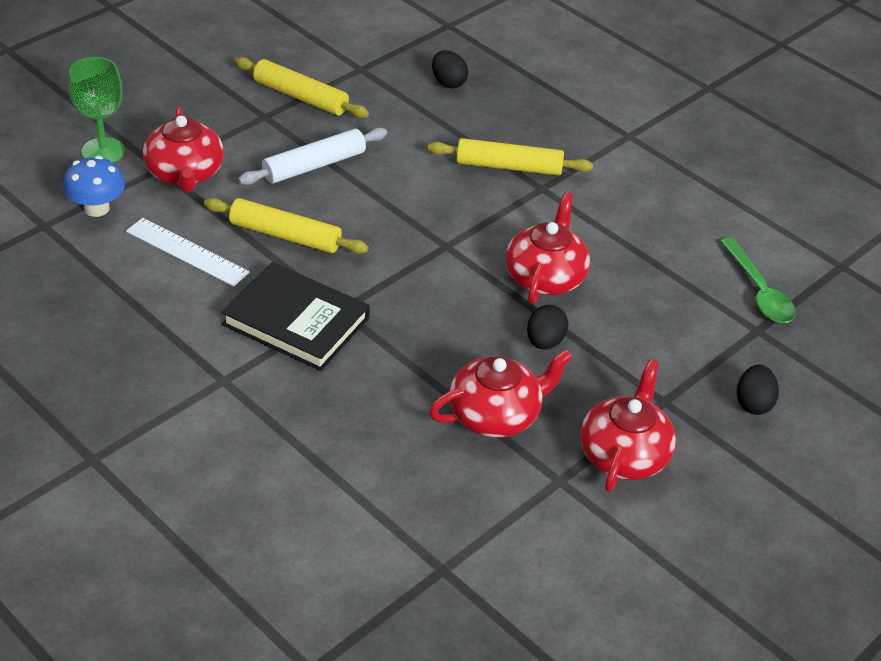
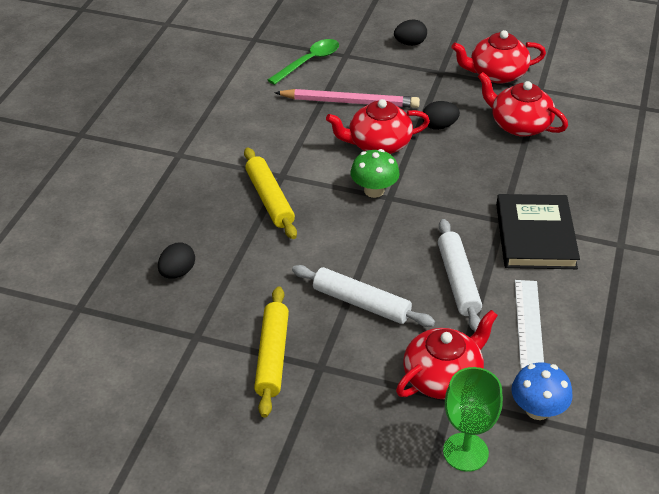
camera: 115 degrees left, 0 degrees up
yellow rolling pin [204,198,368,254] -> white rolling pin [438,219,482,332]
none -> pink pencil [274,89,420,108]
none -> green mushroom [350,149,400,198]

